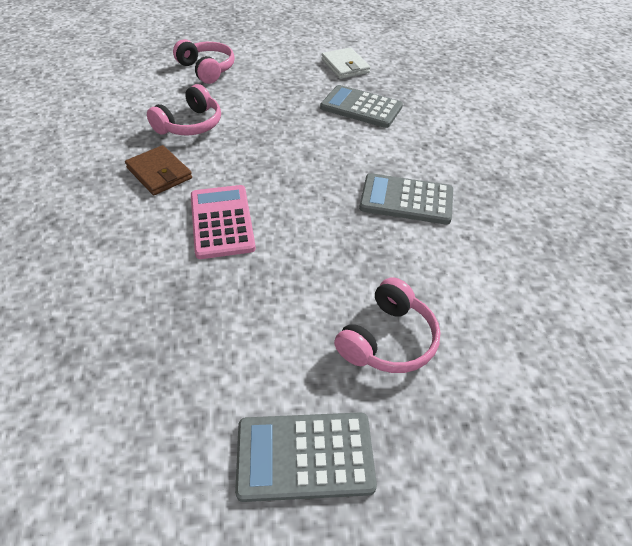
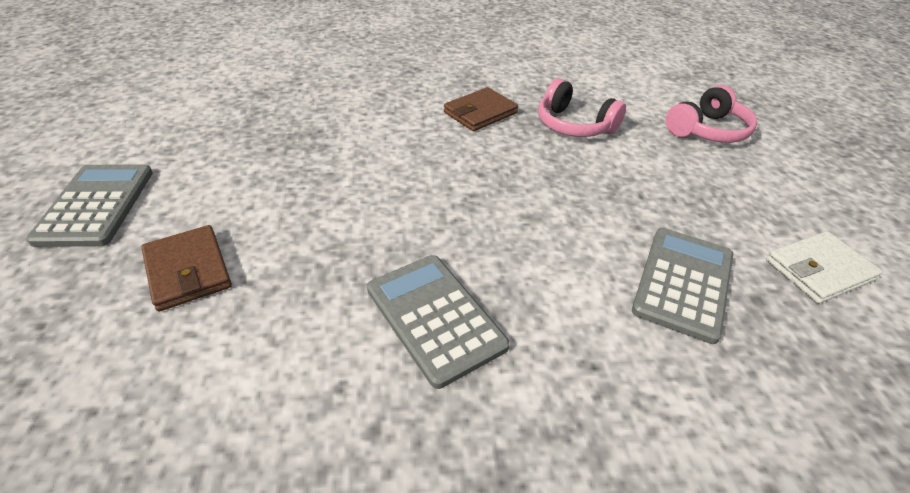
camera: 90 degrees right, 5 degrees down
pink calculator [191,185,256,259] -> none
pink headphones [334,277,441,373] -> brown wallet [141,225,232,311]
grey calculator [359,173,453,225] -> grey calculator turned 45 degrees counterclockwise [367,255,510,389]

